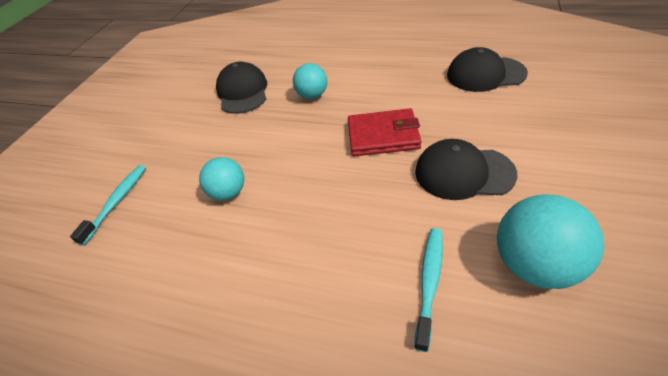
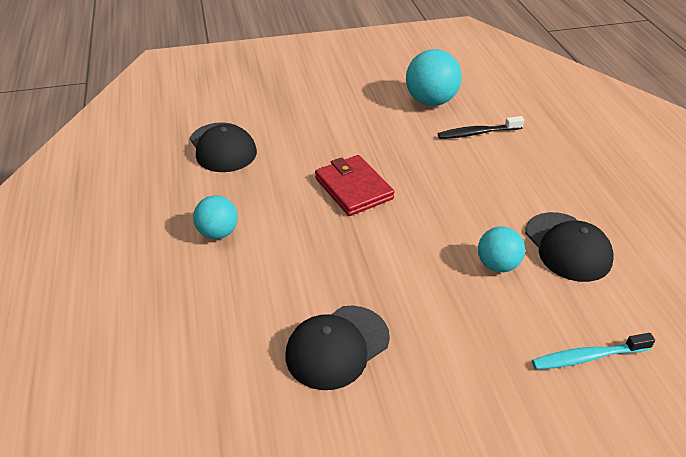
camera: 125 degrees left, 5 degrees down
turquoise ball [293,63,327,99] -> turquoise ball moved to [193,195,238,239]
turquoise toothbrush [414,228,443,352] -> black toothbrush [438,116,524,139]
black cap [415,139,518,200] -> black cap moved to [525,212,613,282]

